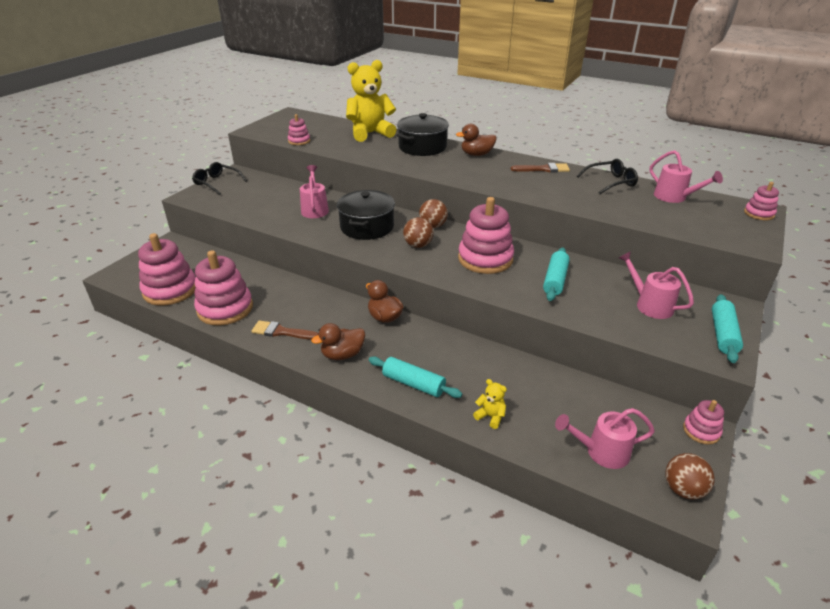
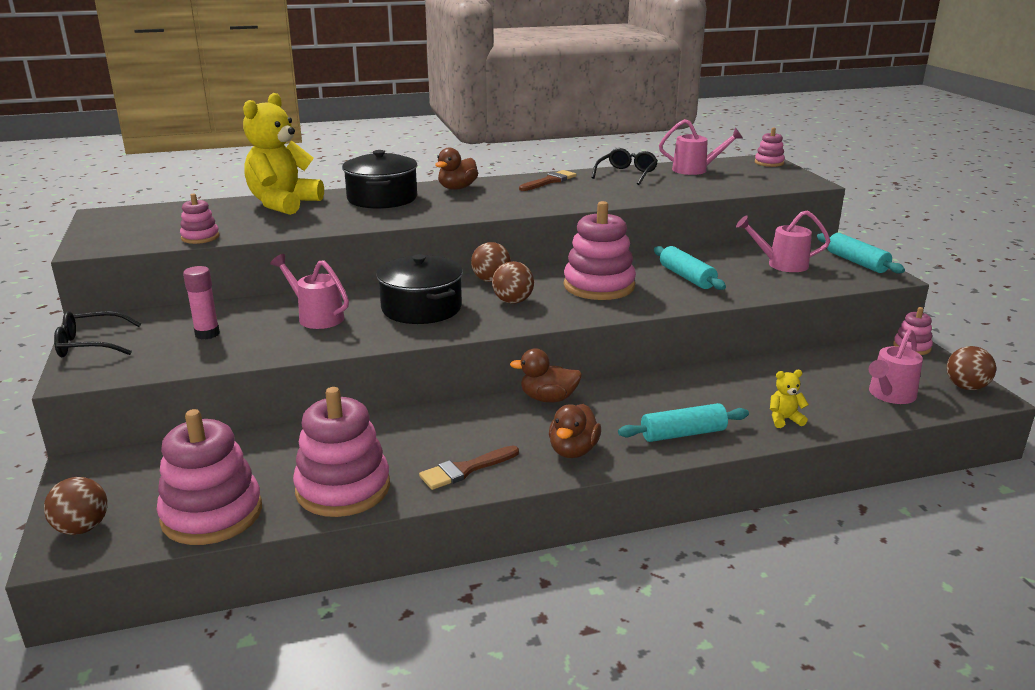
camera: 45 degrees left, 10 degrees down
none -> brown ball [44,477,108,535]
none -> pink glue stick [183,266,220,339]

